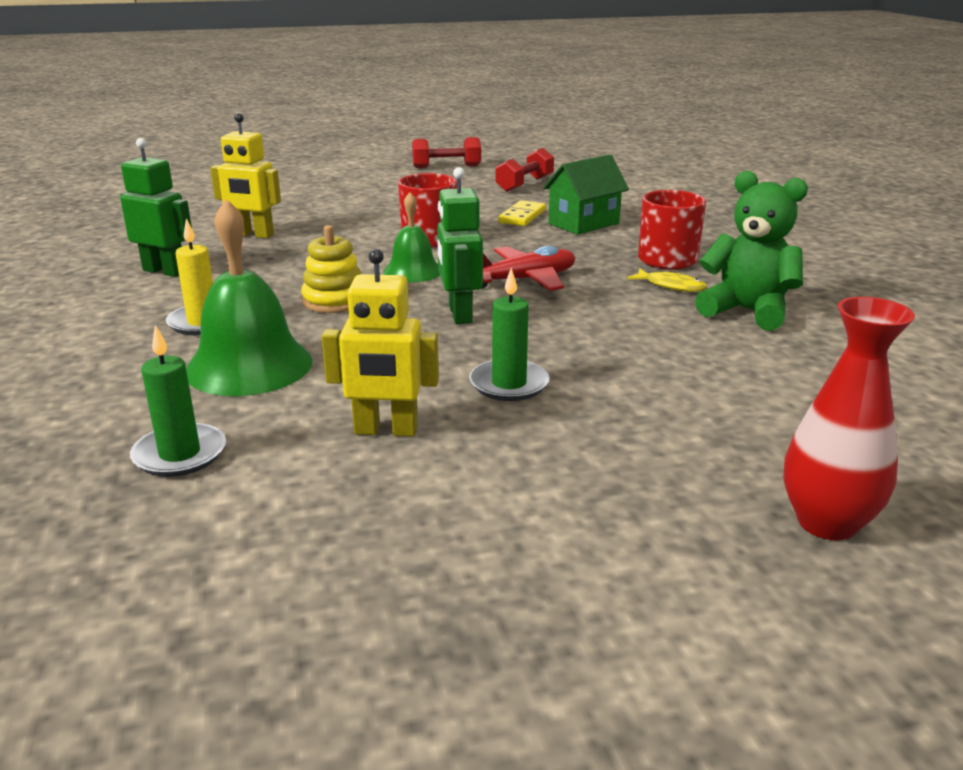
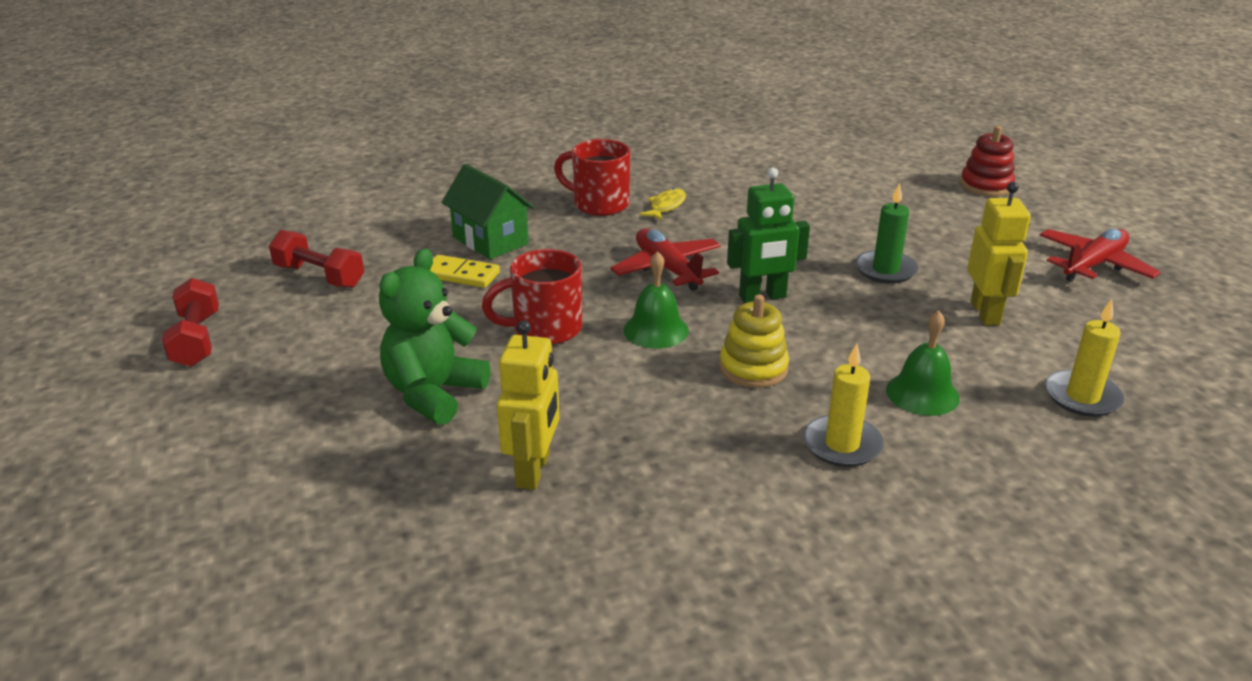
camera: 95 degrees left, 5 degrees up
green robot [120,138,192,277] -> none
green candle [130,325,226,477] -> yellow candle [1045,299,1125,417]
green bell [186,199,313,396] -> green bell [886,310,960,416], size x0.60
green teddy bear [695,171,808,331] -> green teddy bear moved to [379,248,490,425]
red vase [783,297,915,541] -> red stacking toy [960,126,1015,196]
none -> red plane [1039,229,1161,282]

